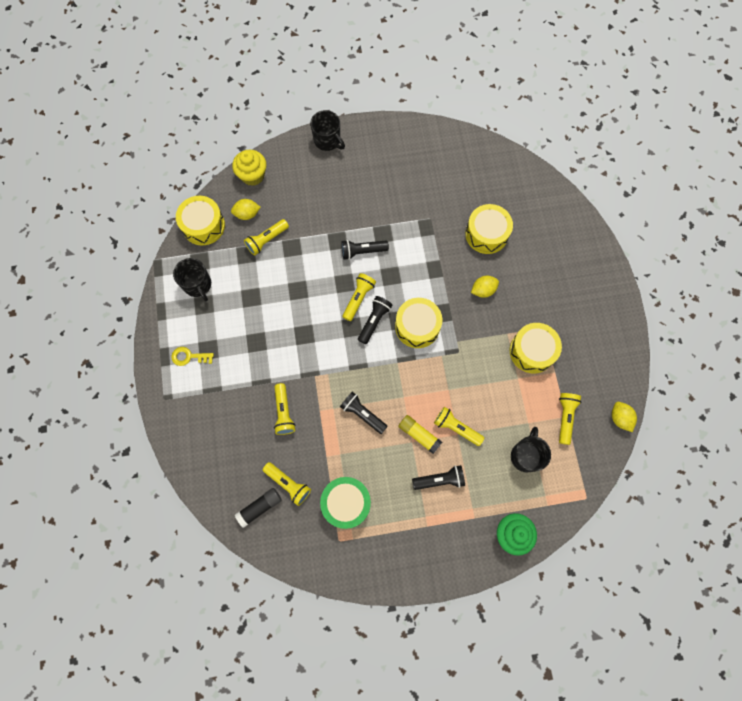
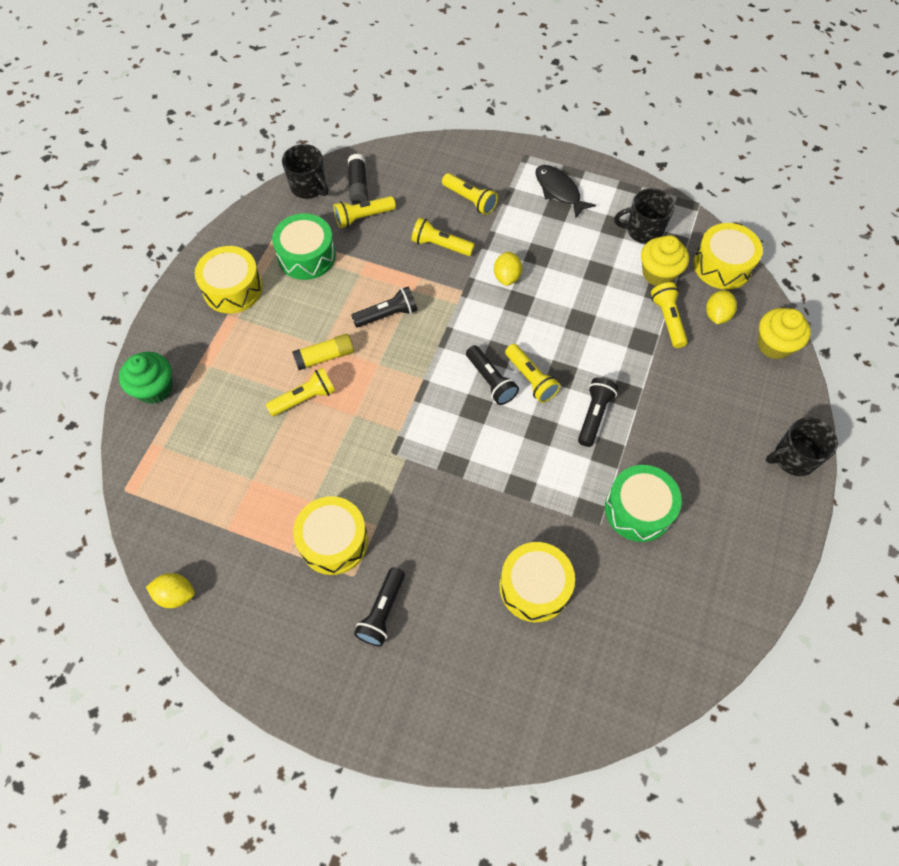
camera: 120 degrees right, 10 degrees down
yellow key [171,347,214,366] -> black fish [536,165,596,218]
yellow drum [395,298,442,348] -> yellow drum moved to [195,246,263,314]
black flashlight [412,465,465,490] -> black flashlight moved to [354,567,405,647]
yellow lemon [471,276,499,298] -> yellow lemon moved to [494,251,522,286]
black mug [511,427,551,472] -> black mug moved to [282,144,328,199]
yellow flashlight [559,393,581,445] -> yellow flashlight moved to [442,173,498,215]
none -> green drum [605,465,682,542]
none -> yellow cupcake [641,235,689,286]

